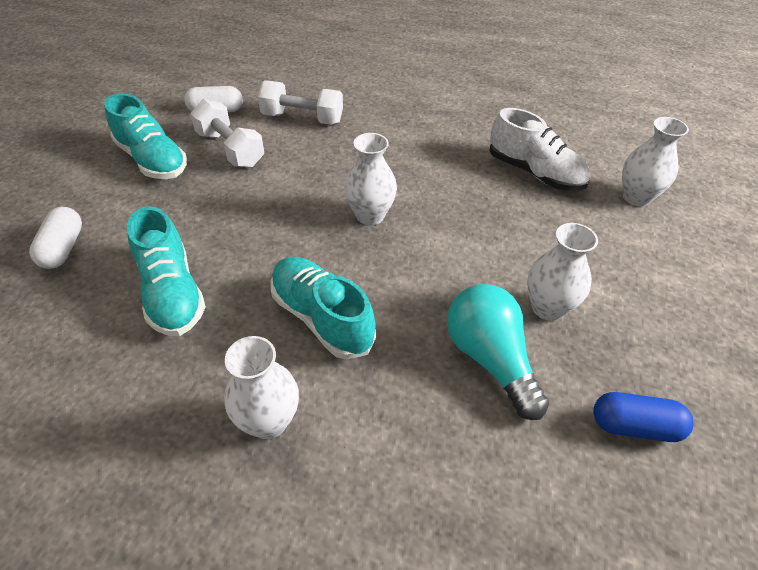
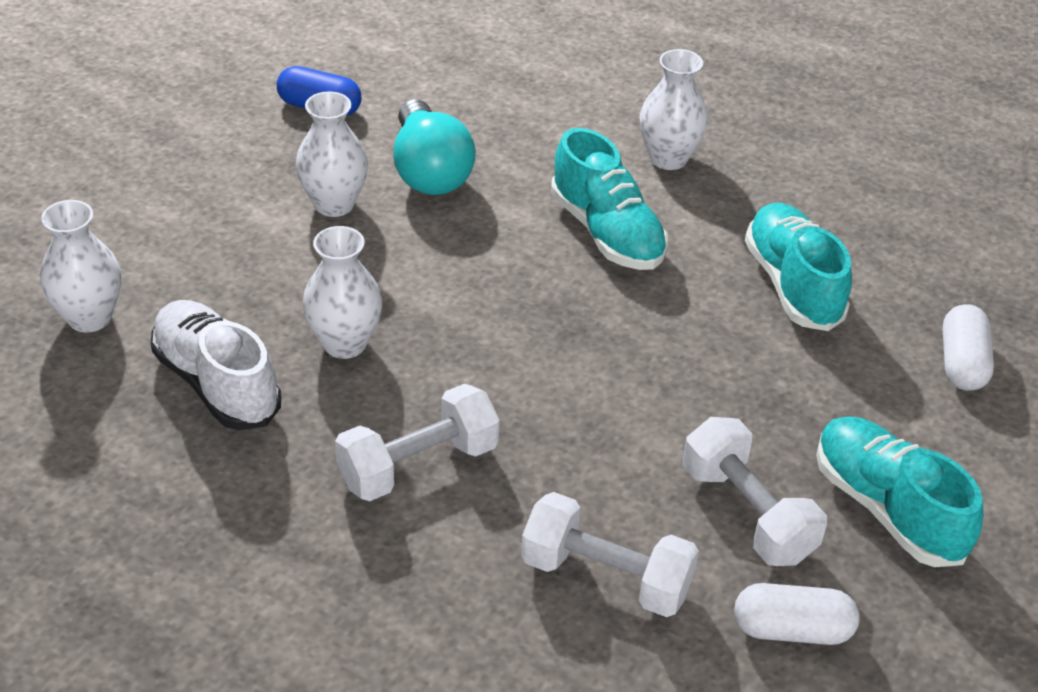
camera: 170 degrees left, 5 degrees down
white vase [344,133,397,225] -> white vase moved to [303,226,382,359]
none -> white dumbbell [335,384,500,501]

